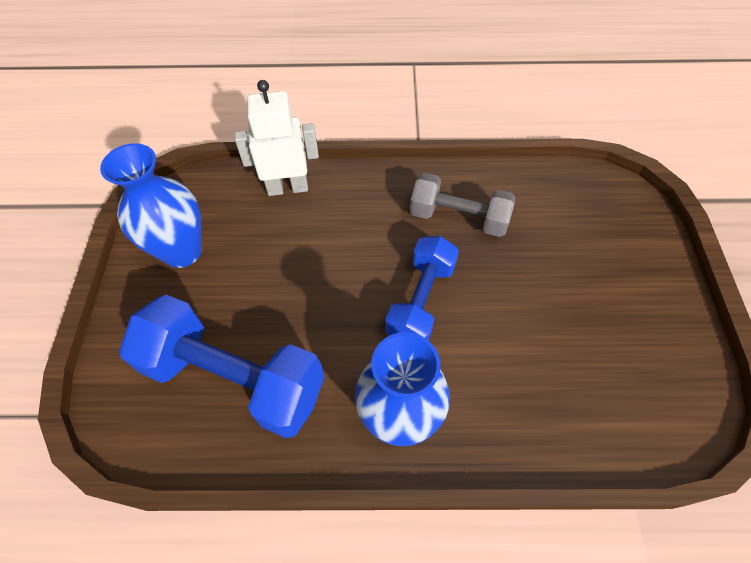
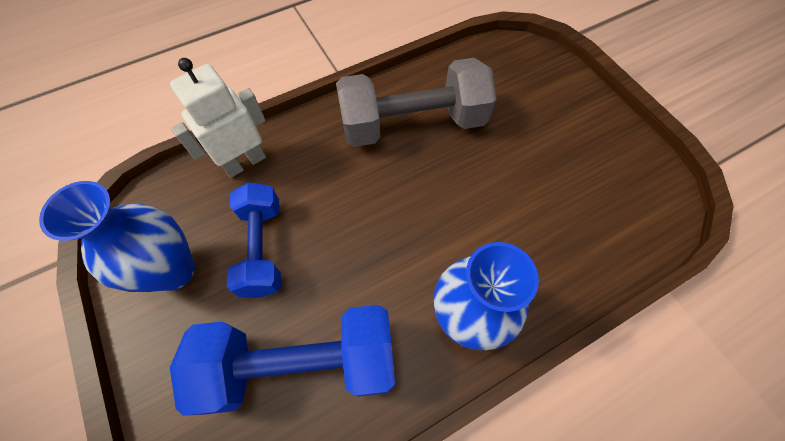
camera: 30 degrees left, 5 degrees up
blue dumbbell [385,236,459,340] -> blue dumbbell moved to [227,182,281,297]
grey dumbbell [410,173,515,237] -> grey dumbbell [336,58,496,147], size x1.57

